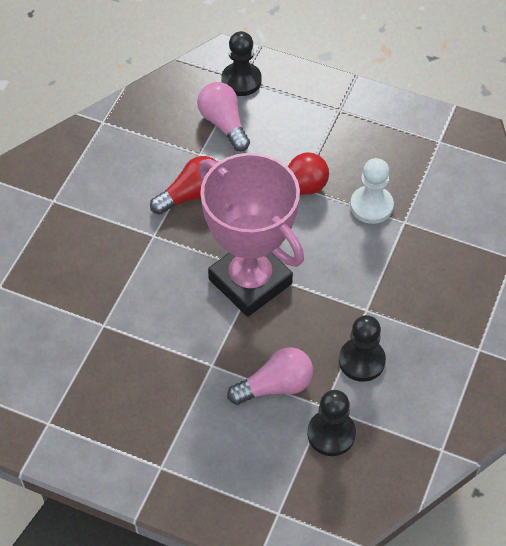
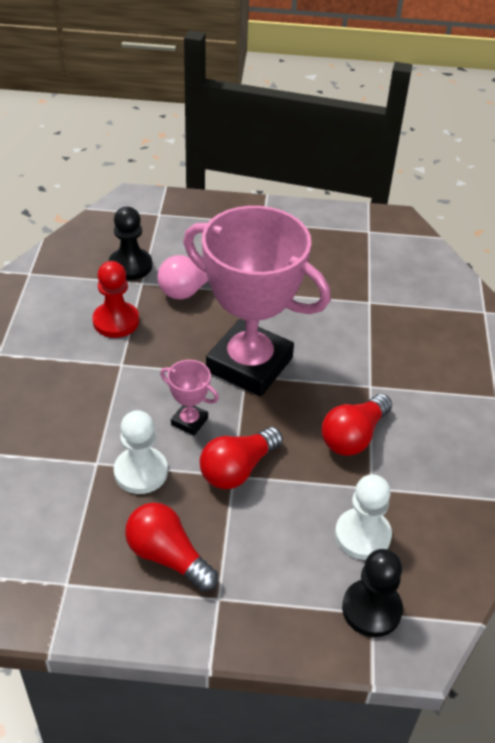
camera: 160 degrees right, 10 degrees down
pink light bulb [197,82,250,151] -> white pawn [335,475,392,560]
black pawn [339,315,386,382] -> red pawn [93,261,139,338]
none -> red light bulb [125,503,218,592]
none -> pink trophy [160,360,219,436]

